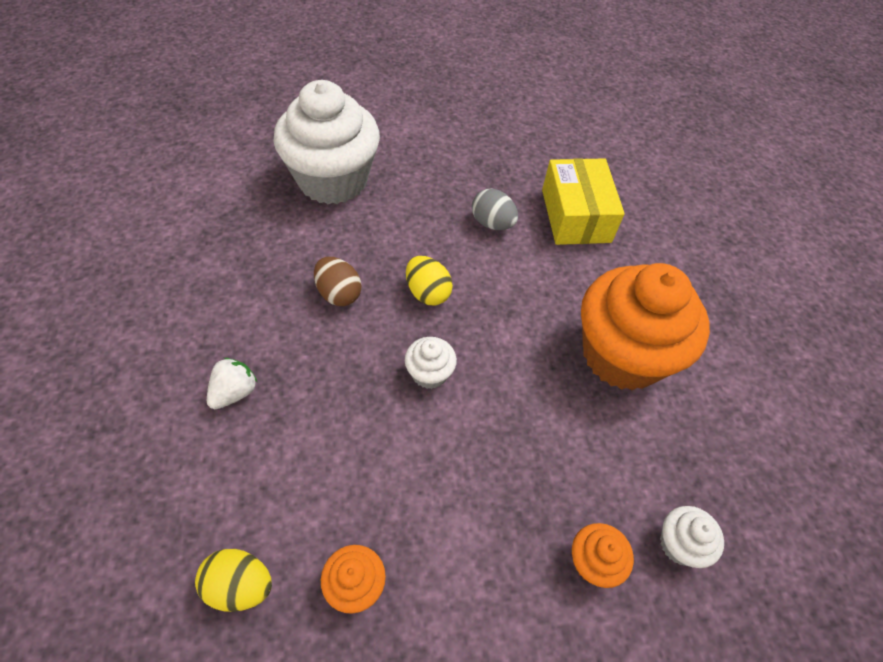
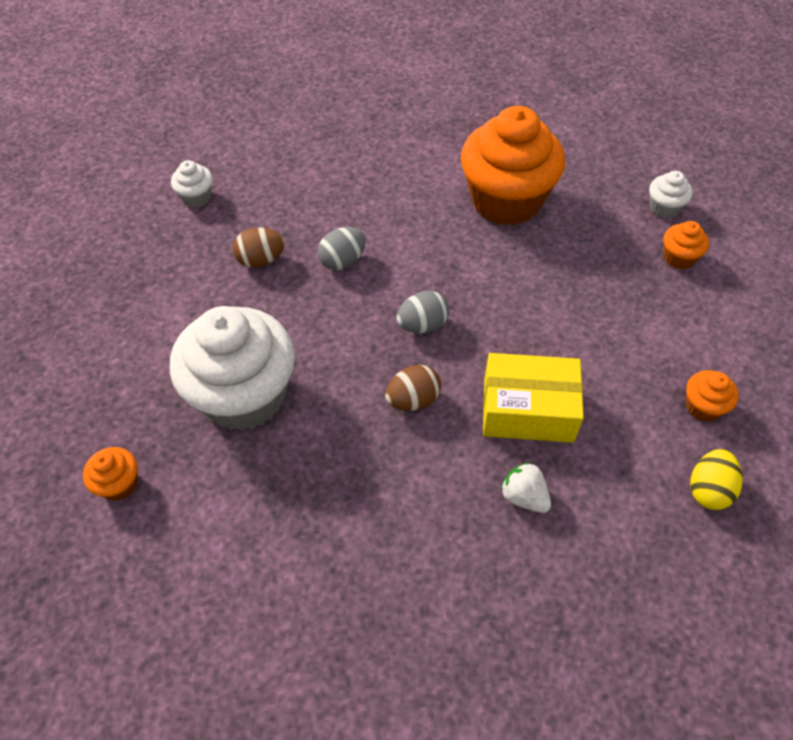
camera: 75 degrees left, 0 degrees up
white cupcake [405,337,457,389] -> white cupcake moved to [171,160,213,207]
yellow egg [406,256,453,305] -> grey egg [397,291,449,334]
yellow box [542,158,625,245] -> yellow box moved to [483,353,584,443]
none -> orange cupcake [83,447,138,501]
none -> brown egg [233,227,285,268]

